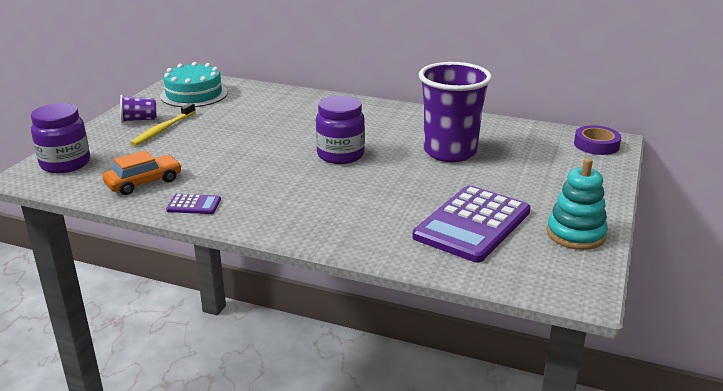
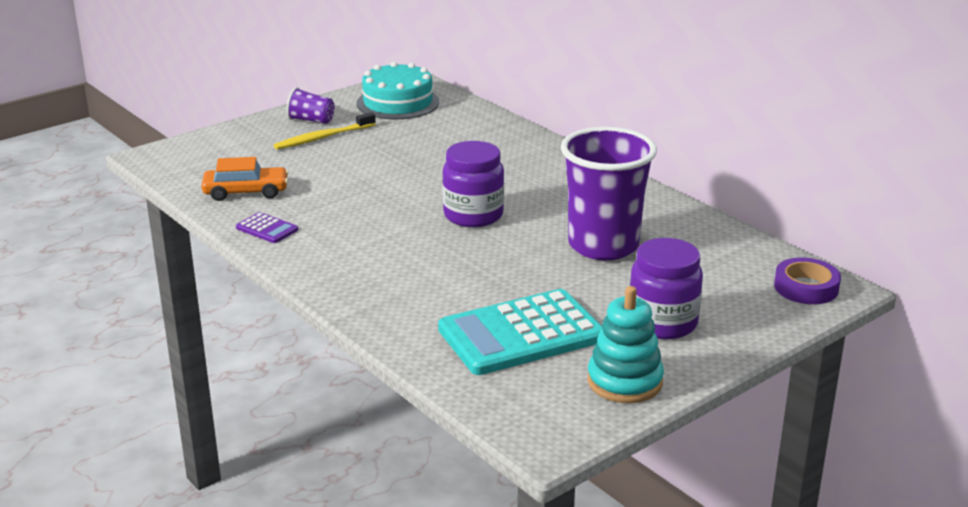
camera: 30 degrees right, 0 degrees up
purple jar [31,103,90,173] -> purple jar moved to [630,238,703,339]
purple calculator [412,185,531,262] -> turquoise calculator [438,289,602,375]

